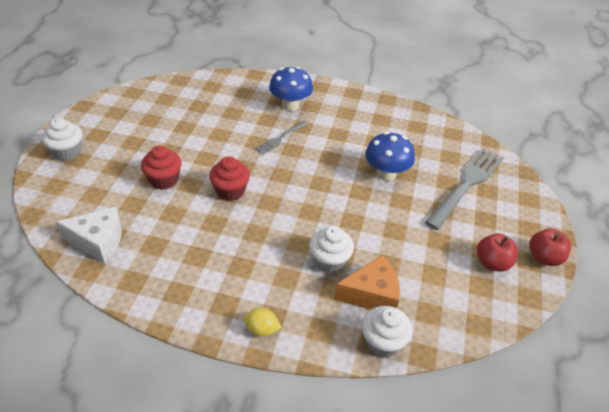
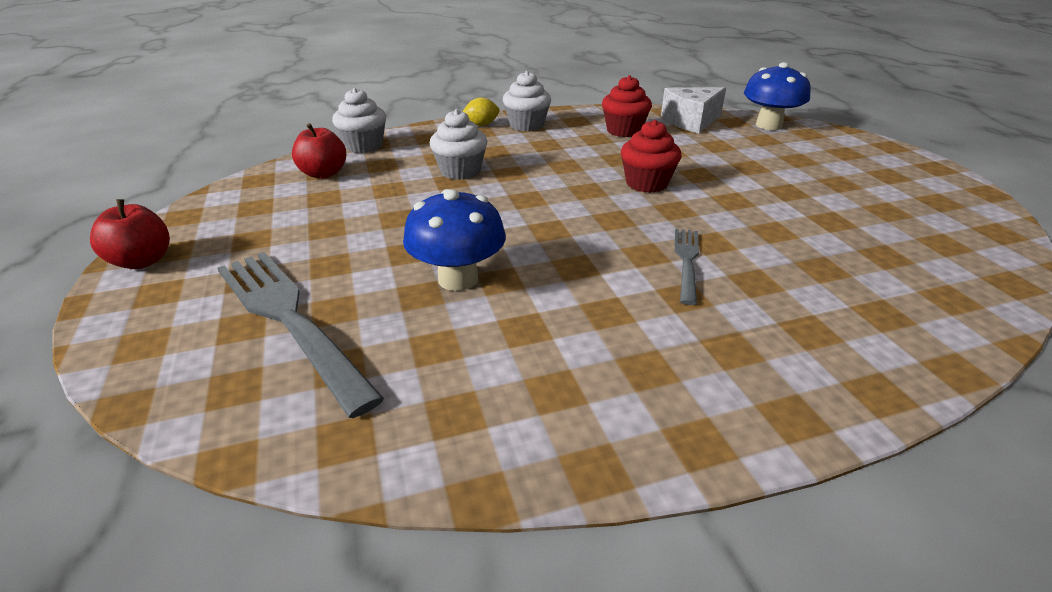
camera: 150 degrees right, 10 degrees down
white cupcake [42,118,82,161] -> white cupcake moved to [503,71,551,132]
red cupcake [141,145,182,190] -> red cupcake moved to [602,75,652,137]
blue mushroom [269,67,313,111] -> blue mushroom moved to [744,62,811,130]
orange cheese [334,255,400,310] -> none
grey fork [425,148,504,230] -> grey fork turned 135 degrees clockwise [217,252,384,418]
red apple [477,233,518,272] -> red apple moved to [292,123,346,178]

